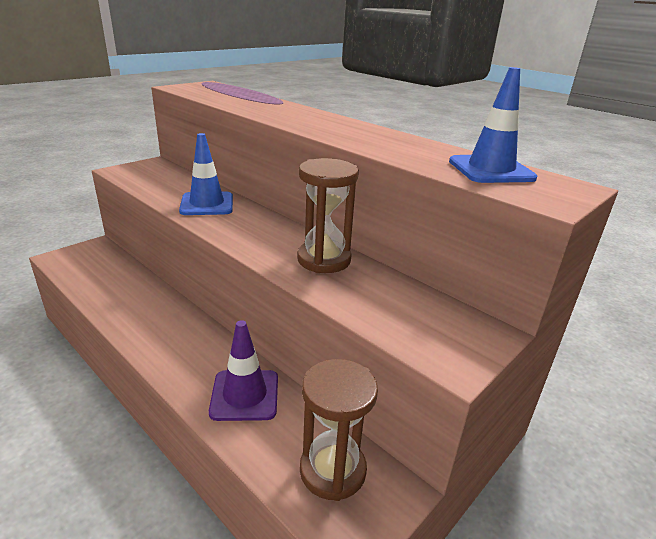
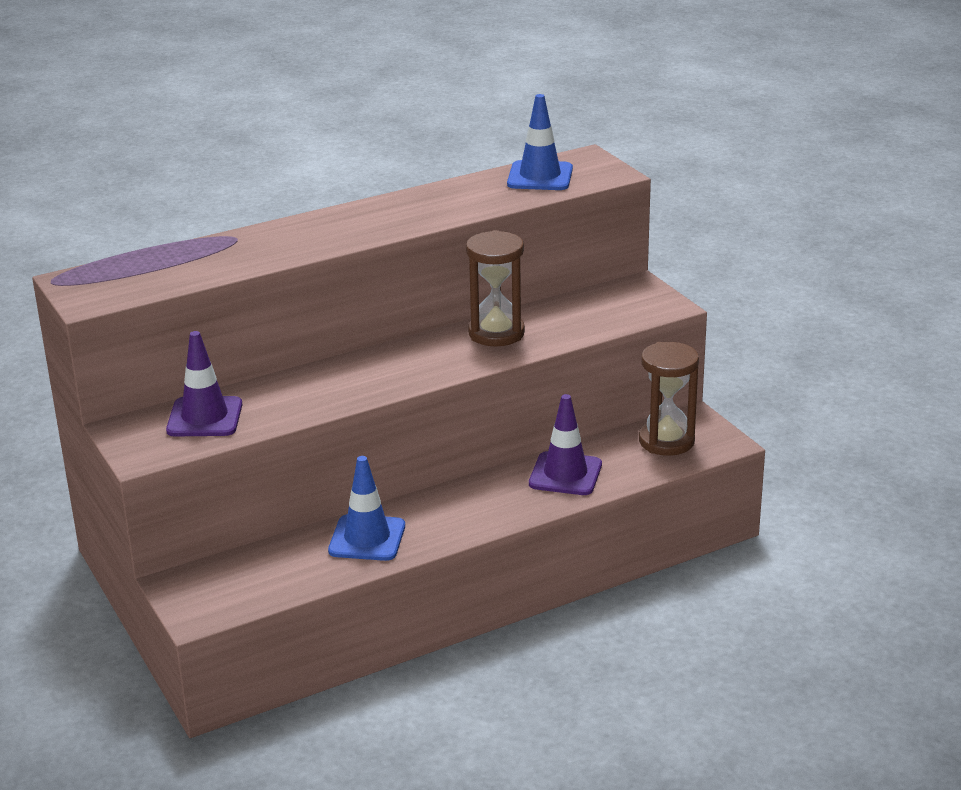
camera: 70 degrees left, 0 degrees up
blue traffic cone [179,133,233,215] -> blue traffic cone moved to [328,456,405,561]
none -> purple traffic cone [166,331,242,436]

